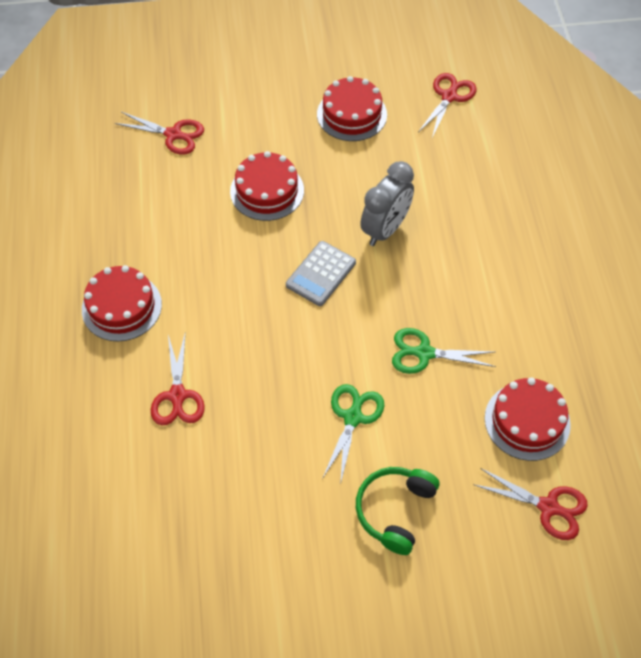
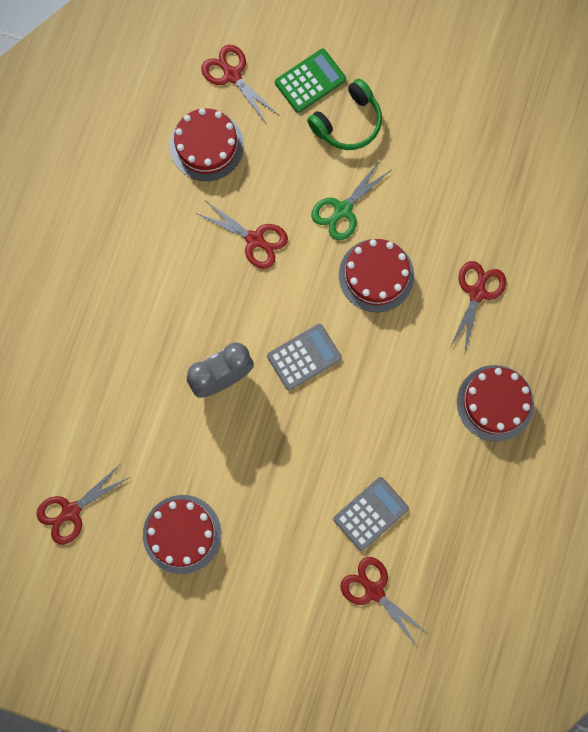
camera: 155 degrees left, 20 degrees up
red cake [230,151,304,221] -> red cake moved to [339,239,414,312]
green scissors [392,328,496,374] -> red scissors [197,200,288,269]
none -> green calculator [275,49,346,113]
none -> grey calculator [333,477,409,551]

